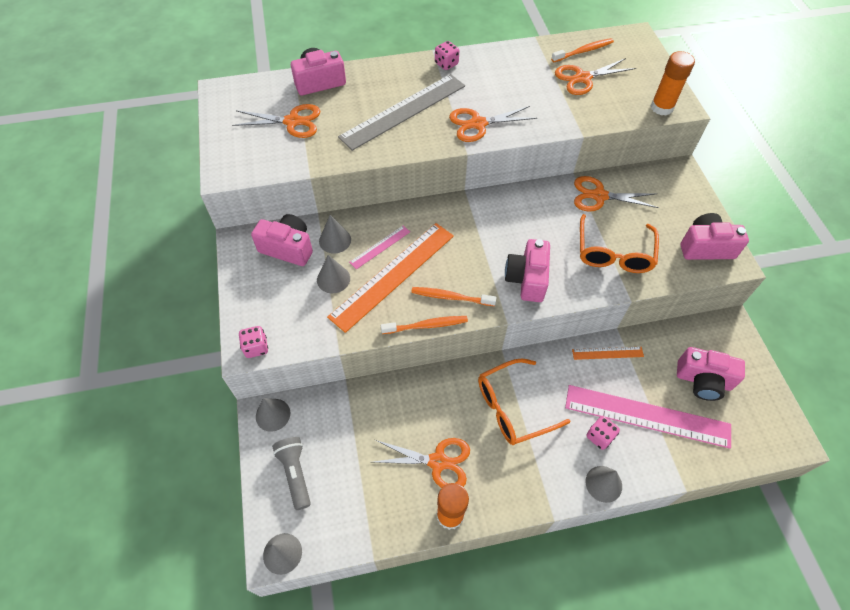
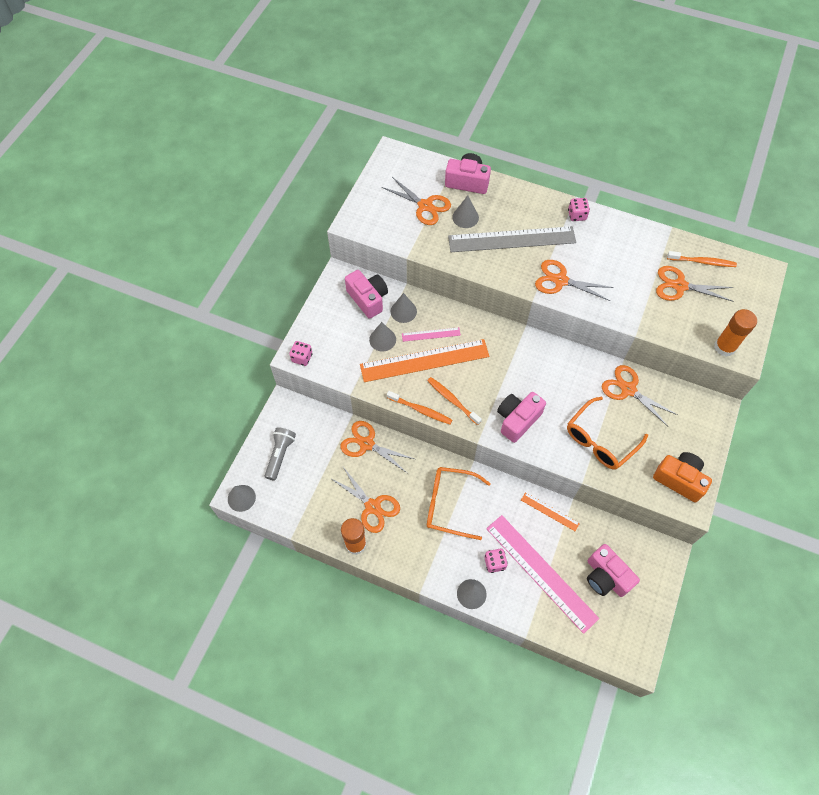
camera: 35 degrees right, 5 degrees up
grey cone [256,398,290,432] -> grey cone moved to [452,196,479,228]
pink camera [681,213,749,260] -> orange camera [653,452,712,502]
none -> orange scissors [340,421,414,473]

